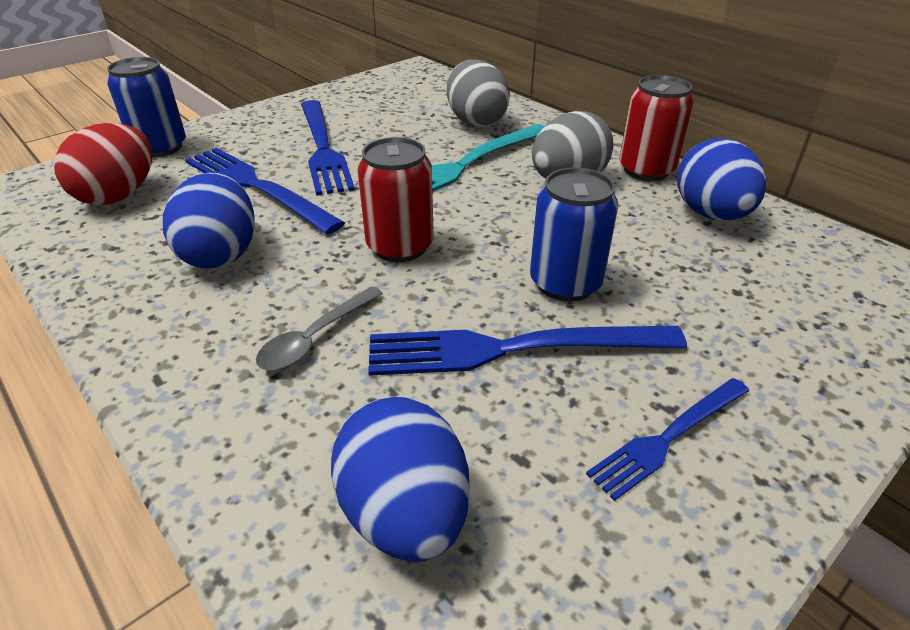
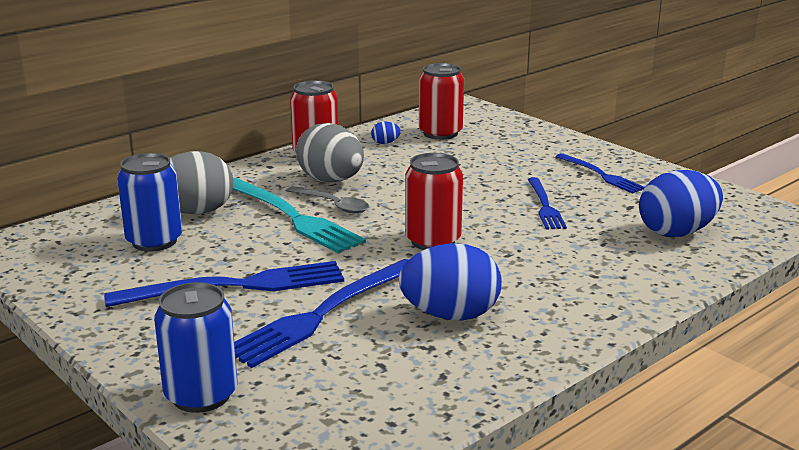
camera: 90 degrees left, 15 degrees down
red egg [54,123,152,205] -> none
grey spoon [256,286,383,371] -> grey spoon moved to [286,186,369,213]
blue fork [368,326,687,376] -> blue fork [528,177,567,229], size x0.59
blue can [530,168,619,302] -> blue can moved to [117,153,182,252]
blue egg [677,138,766,221] -> blue egg [371,122,401,144], size x0.42
none -> red can [419,63,464,140]

